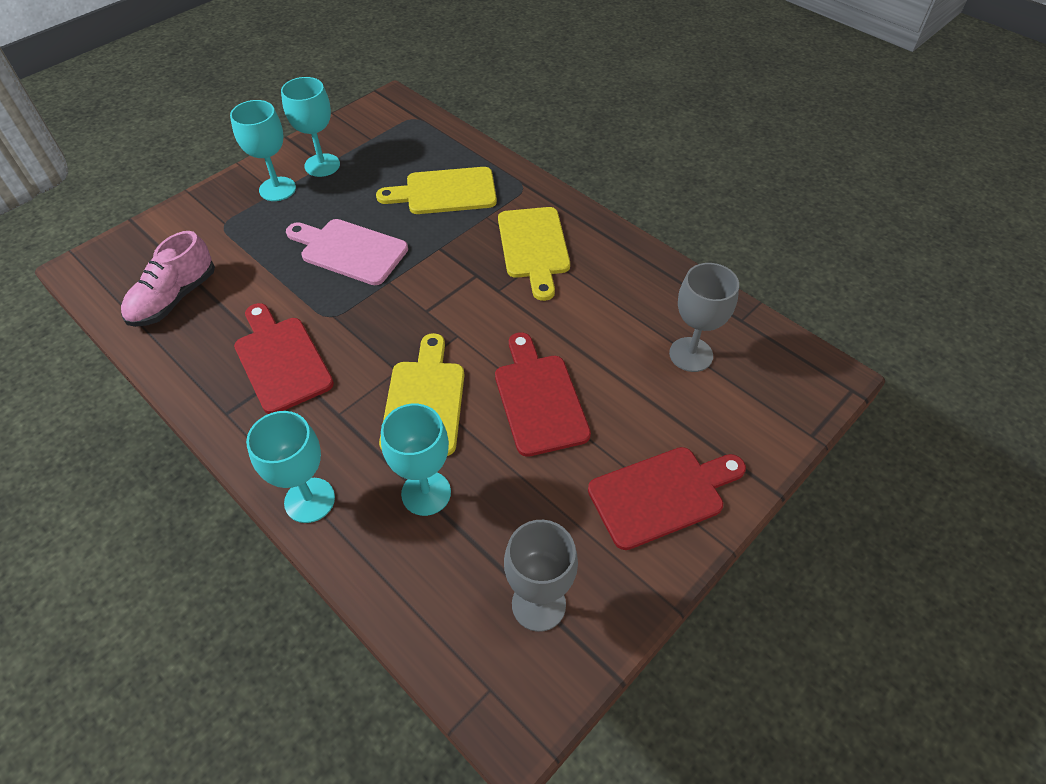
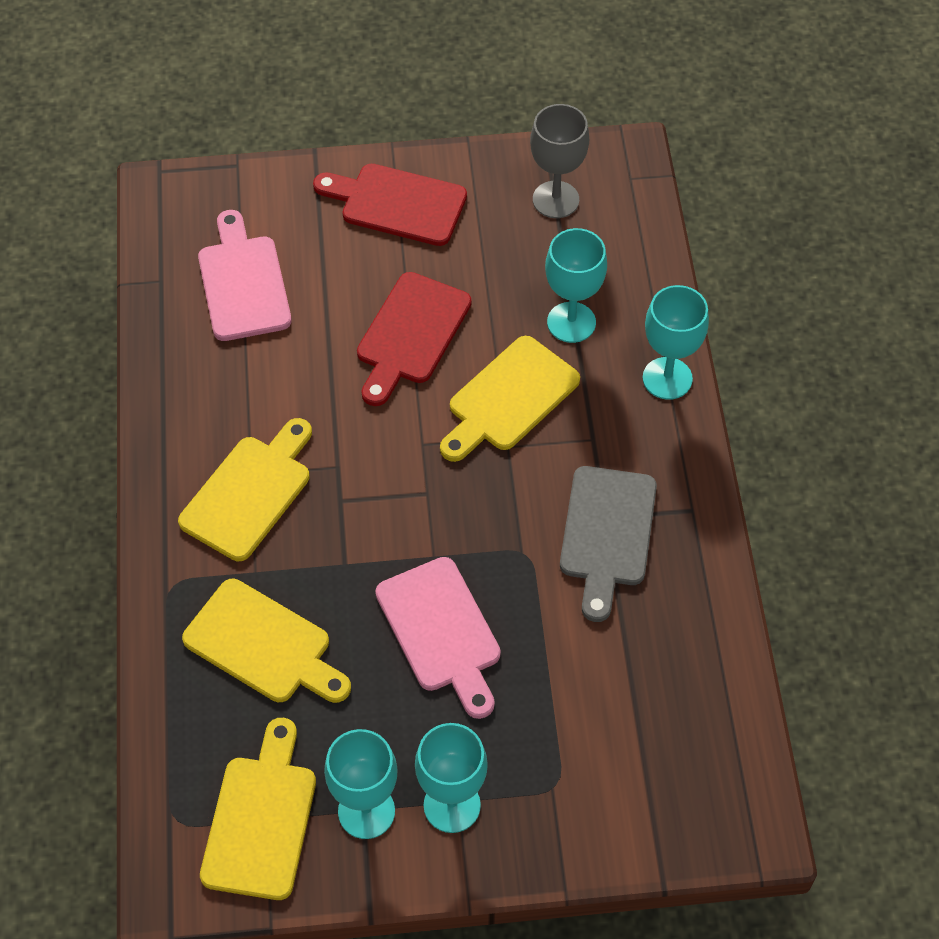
camera: 140 degrees left, 5 degrees up
pink shoe [121,231,215,327] -> none
red cutting board [234,303,334,414] -> grey cutting board [560,466,657,622]
grey goblet [669,263,739,372] -> pink cutting board [198,210,292,341]
none -> yellow cutting board [200,718,316,900]

